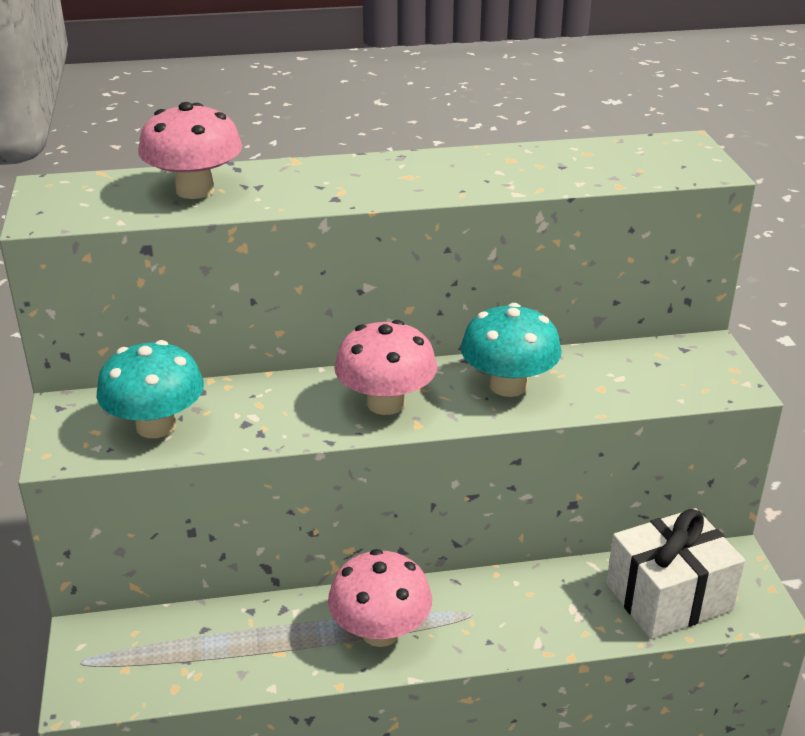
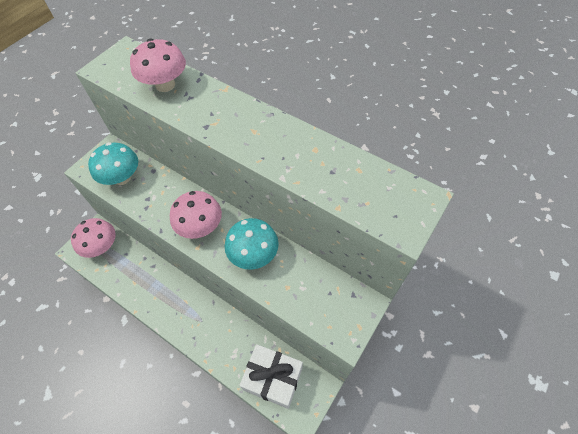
camera: 45 degrees right, 25 degrees up
pink mushroom [328,549,432,647] -> pink mushroom moved to [71,218,116,258]

